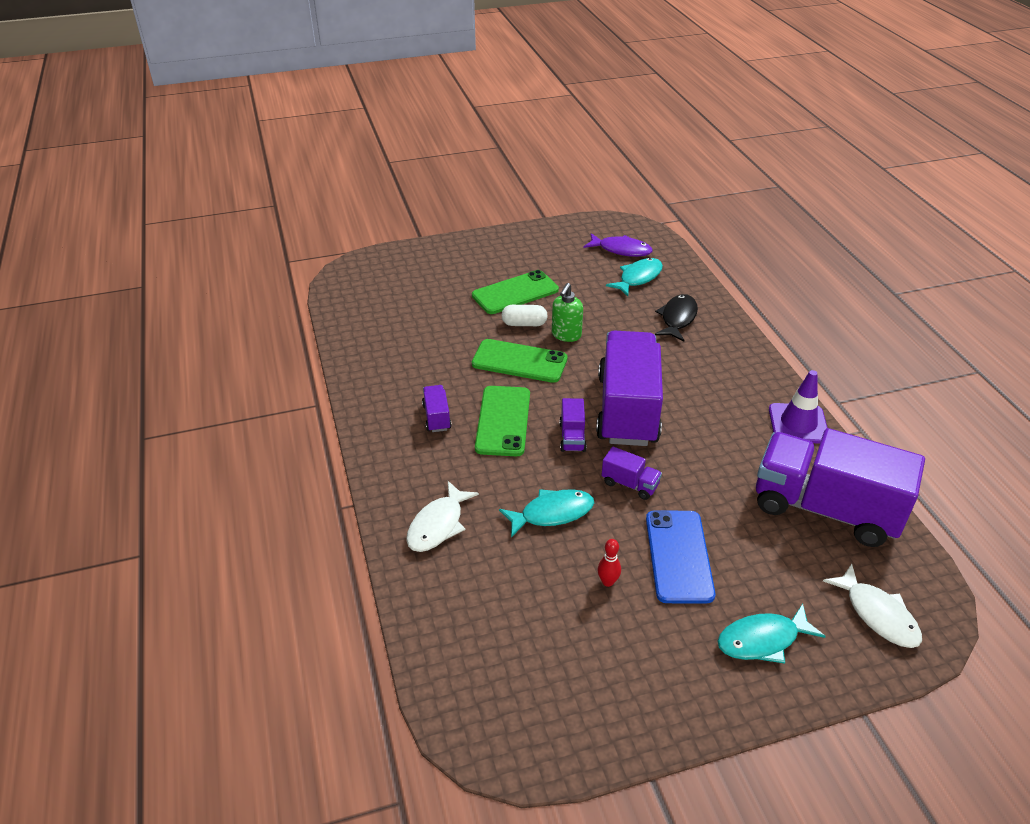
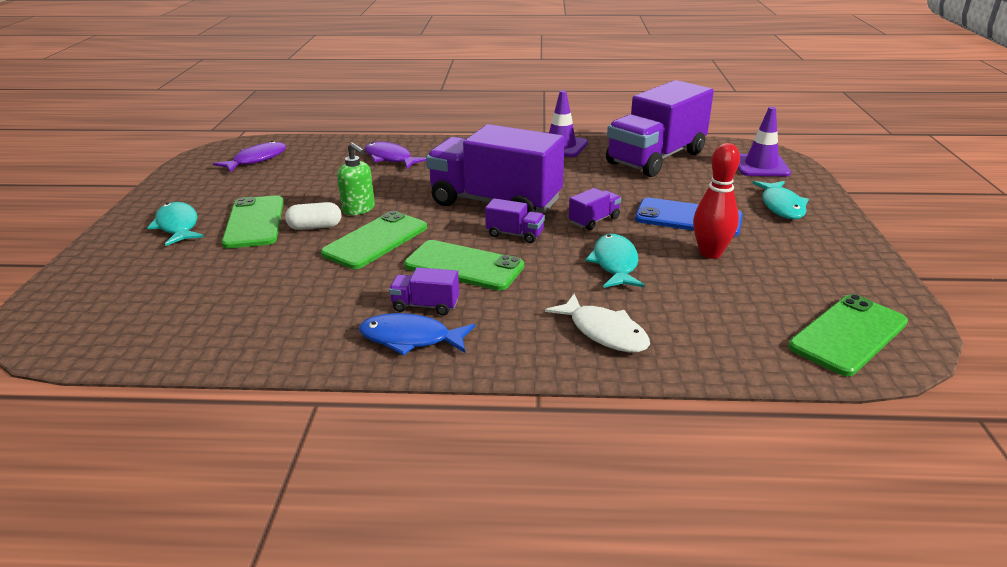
camera: 70 degrees left, 10 degrees down
white capsule [501,305,548,326] -> white capsule turned 60 degrees clockwise [285,202,341,230]
red bowling pin [598,539,621,587] -> red bowling pin [693,143,740,259], size x1.92
turquoise fish [606,258,663,296] -> turquoise fish moved to [147,202,204,246]
black fish [655,294,698,341] -> purple fish [365,141,426,169]
white fish [823,564,922,648] -> purple traffic cone [738,107,791,176]
none -> blue fish [359,313,475,356]
none -> green phone [788,294,908,376]

